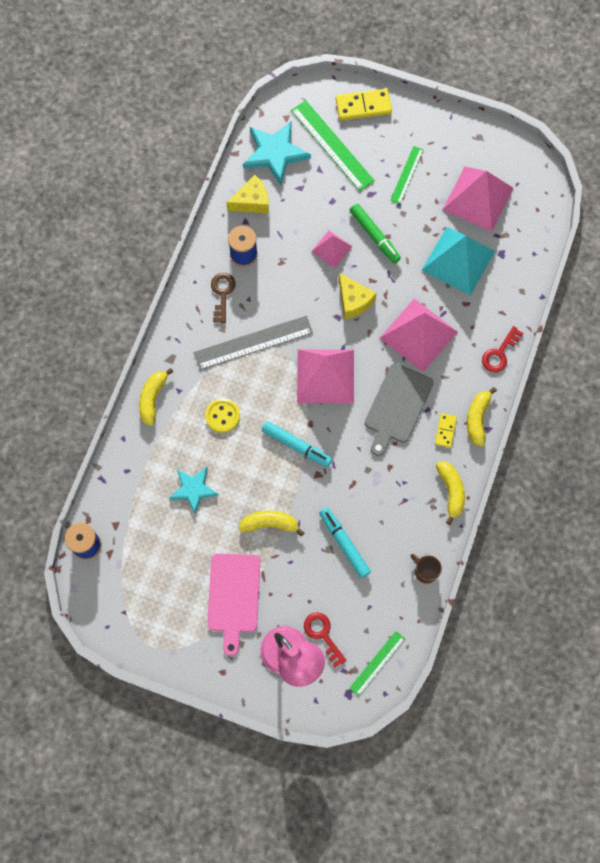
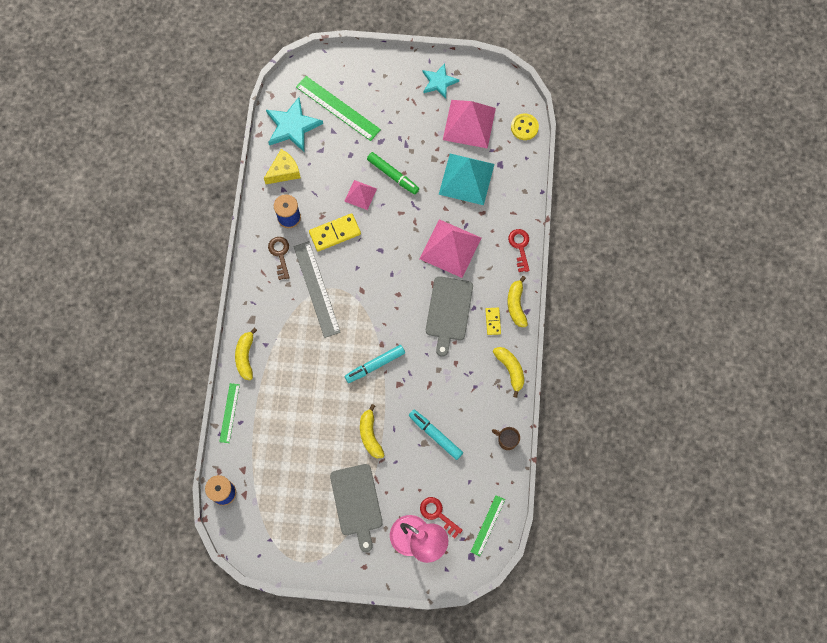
camera: 15 degrees left, 0 degrees up
turquoise star [169,467,219,514] -> turquoise star moved to [423,63,459,99]
grey ruler [194,315,313,370] -> grey ruler turned 75 degrees counterclockwise [293,241,341,338]
yellow button [205,398,240,433] -> yellow button moved to [511,113,539,140]
pink cutting board [207,554,260,656] -> grey cutting board [330,464,383,552]
yellow banana [239,510,304,536] -> yellow banana turned 90 degrees counterclockwise [360,404,384,458]
turquoise marker [261,421,332,467] -> turquoise marker turned 135 degrees clockwise [345,345,405,383]
pink pyramid [297,349,354,404] -> none
yellow domino [336,89,392,120] -> yellow domino moved to [309,213,361,251]
yellow cheese [339,273,376,319] -> none
green ruler [390,146,423,204] -> green ruler moved to [219,383,240,443]
red key [482,326,524,372] -> red key turned 150 degrees clockwise [508,229,530,272]

